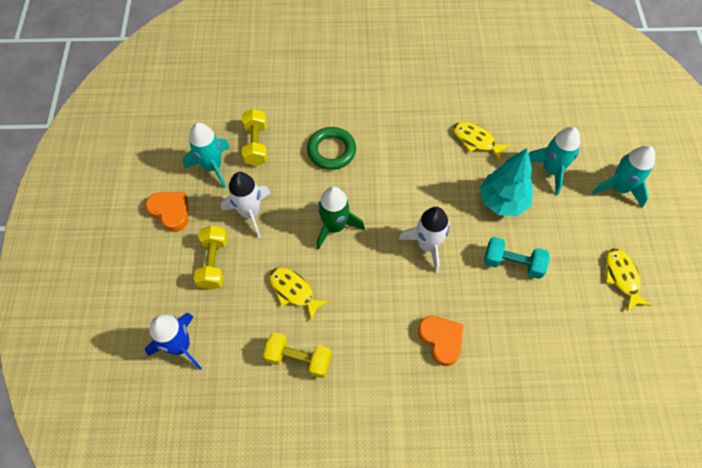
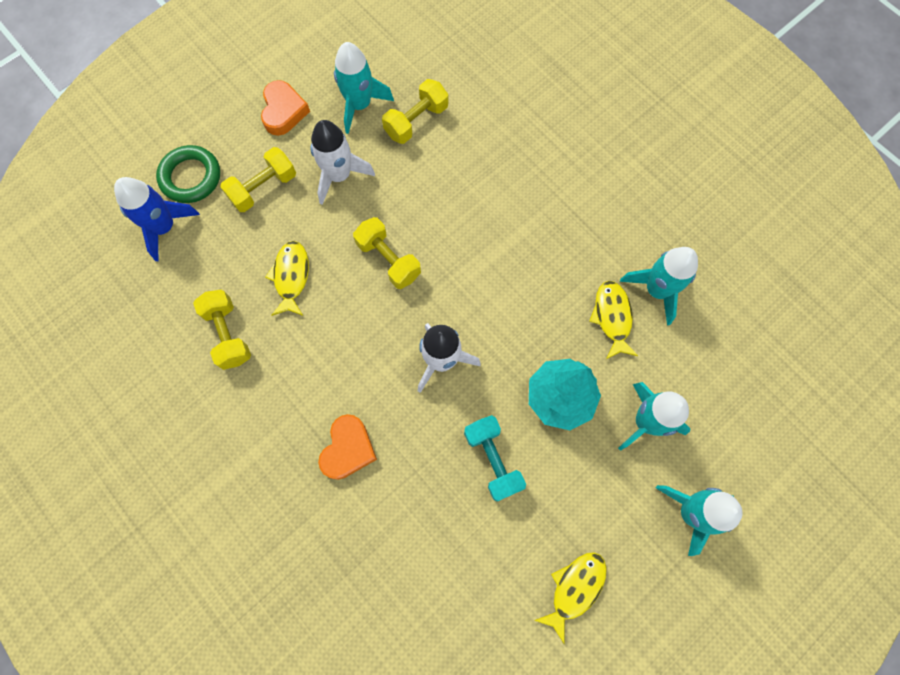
camera: 50 degrees right, 10 degrees up
green ring [307,127,356,170] -> green ring moved to [156,145,220,203]
green rocket [317,186,365,250] -> yellow dumbbell [353,217,421,289]
none -> turquoise rocket [620,247,698,326]

